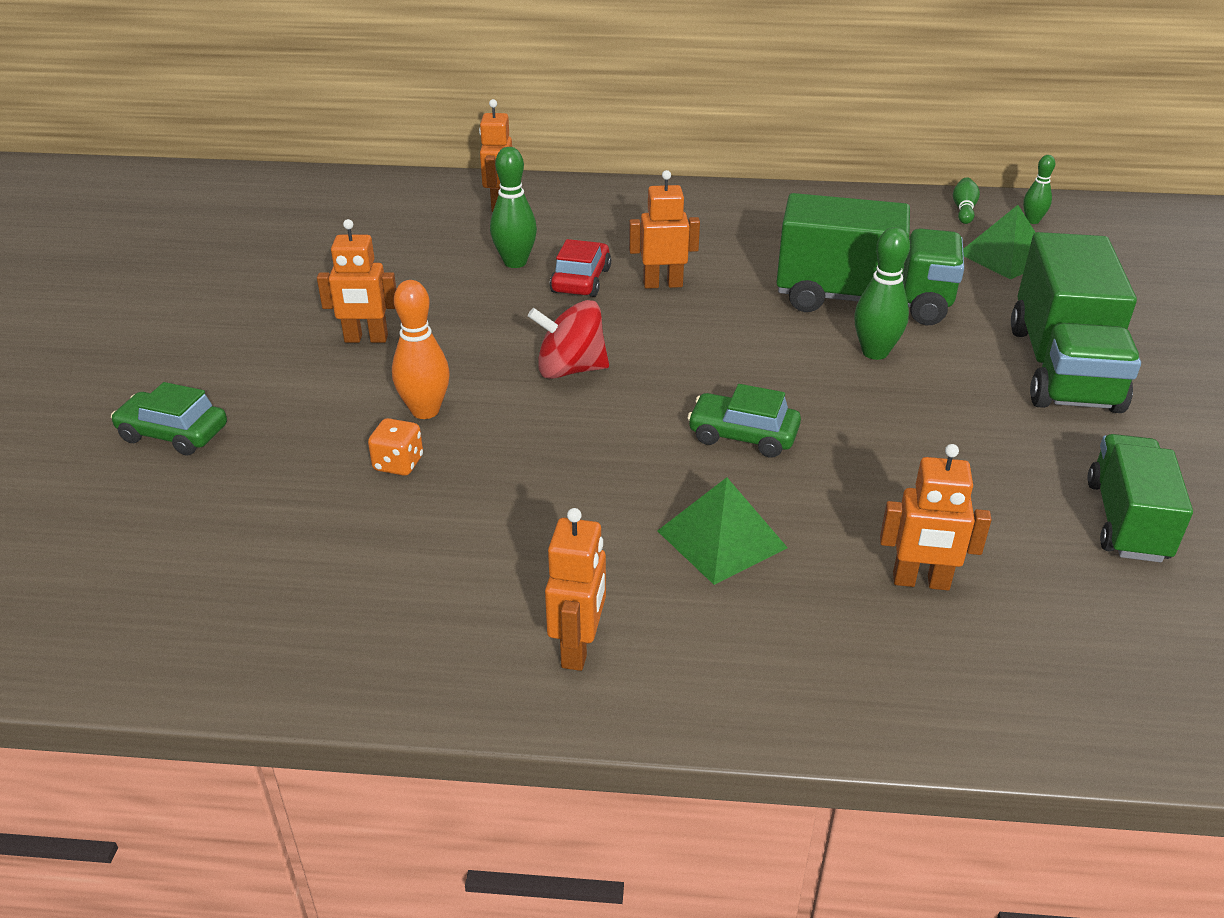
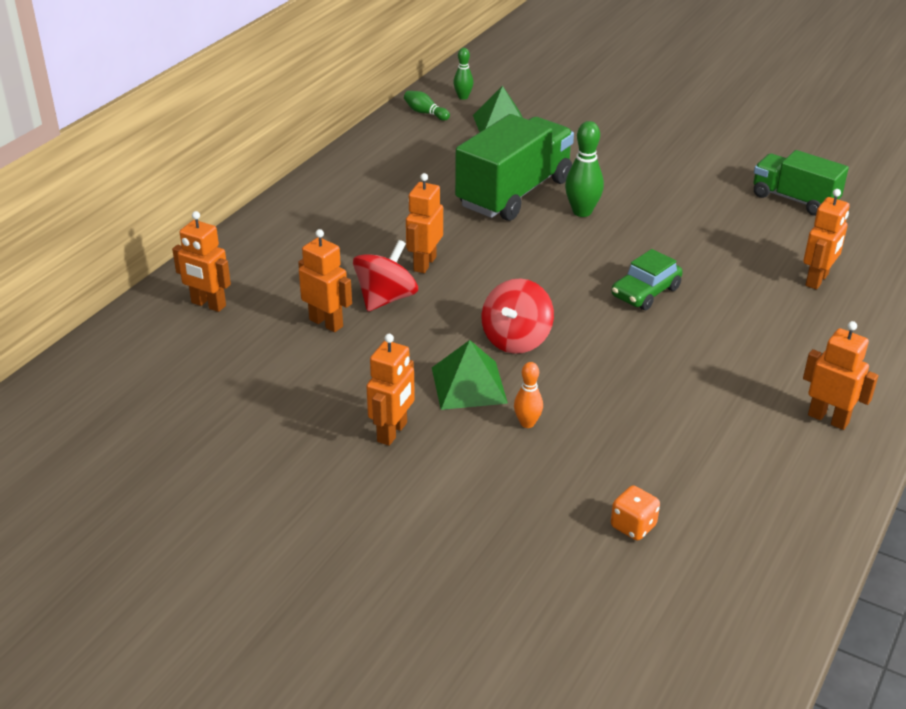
camera: 65 degrees left, 0 degrees up
green car [111,382,227,455] -> none
orange dice [368,418,423,476] -> orange dice moved to [611,486,660,541]
orange bowling pin [392,280,450,419] -> orange bowling pin [514,362,543,428], size x0.61
green bowling pin [490,147,537,268] -> orange robot [298,229,352,332]
red car [550,239,611,297] -> red spinning top [353,240,418,311]
green pyramid [657,477,788,585] -> green pyramid moved to [432,340,508,410]
green truck [1011,232,1141,413] -> none

